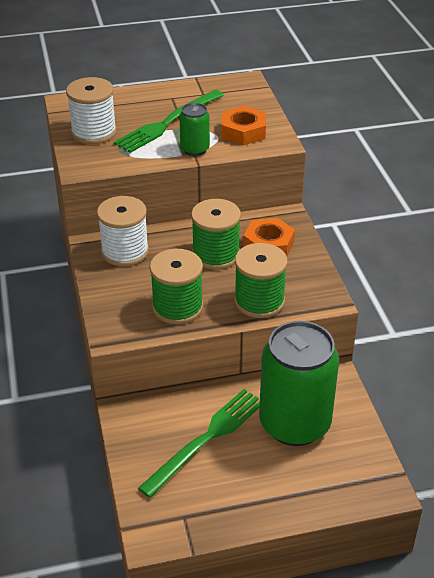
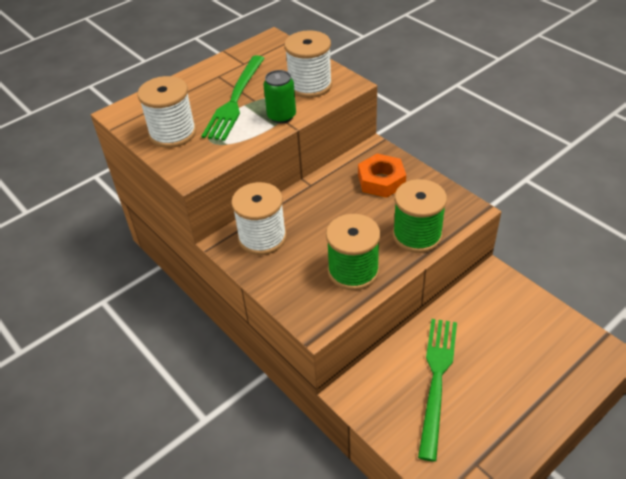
camera: 25 degrees left, 5 degrees up
green spool [191,199,241,270] -> none
orange nut [222,106,266,146] -> white spool [284,30,332,98]
green can [259,321,339,446] -> none

